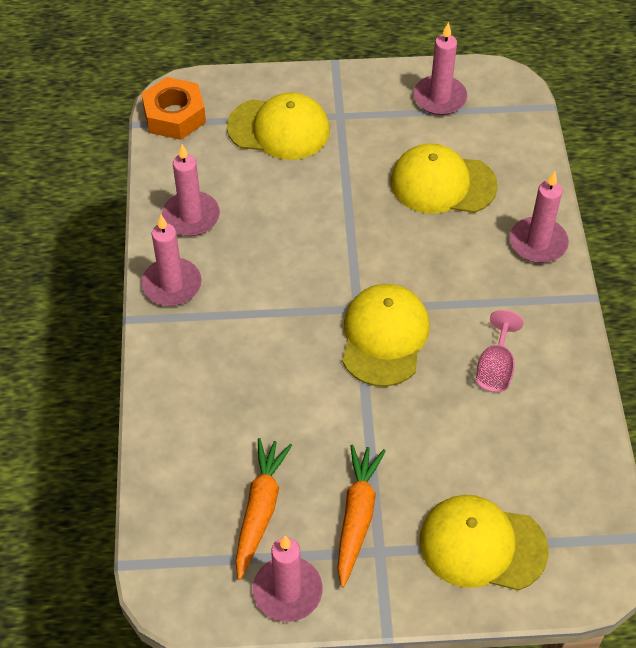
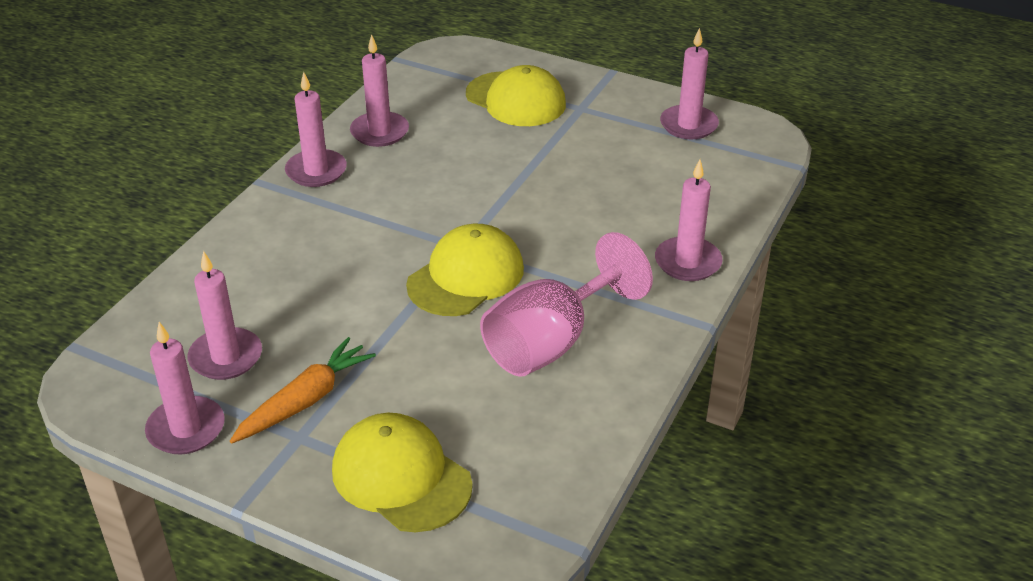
camera: 30 degrees right, 15 degrees down
orange nut [141,77,206,140] -> none
orange carrot [235,438,292,580] -> pink candle [188,251,262,380]
yellow cap [391,143,498,213] -> none
pink goblet [476,310,523,392] -> pink goblet [480,232,653,377], size x1.91

